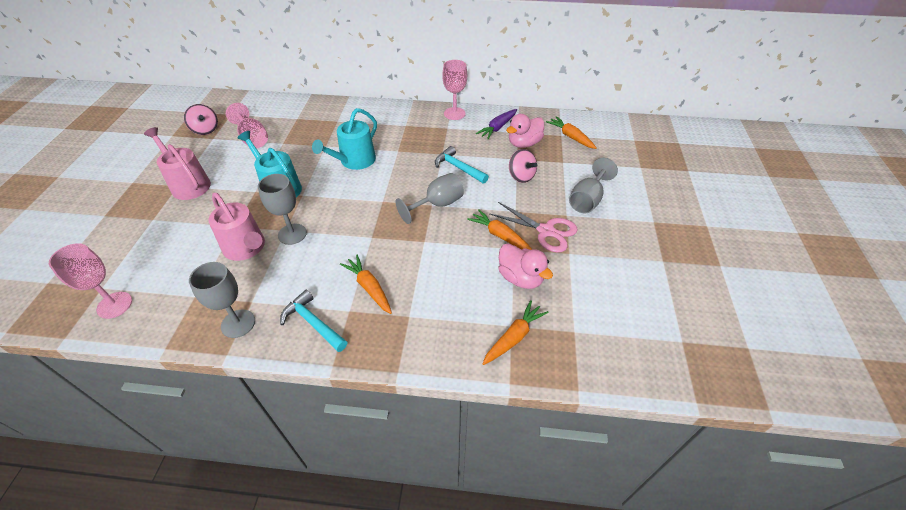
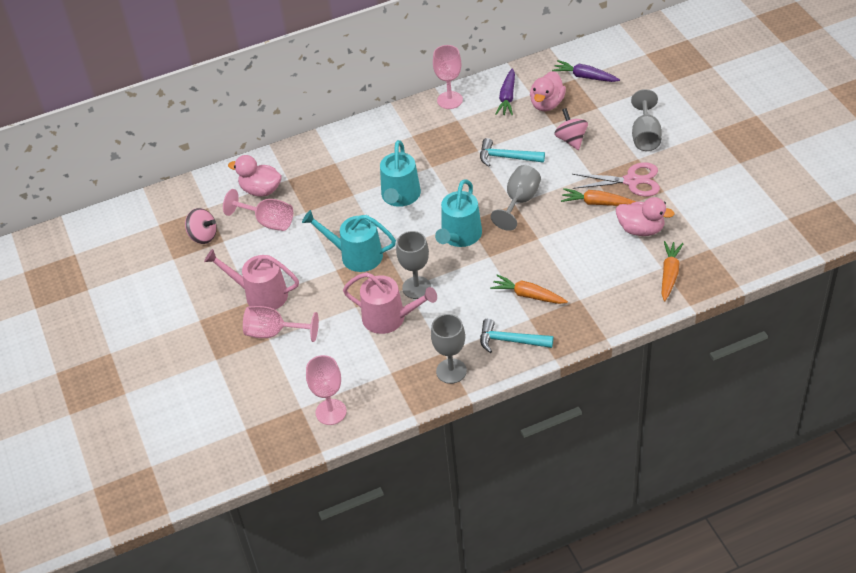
camera: 25 degrees left, 0 degrees up
pink spinning top [509,149,537,183] -> pink spinning top turned 135 degrees counterclockwise [554,108,588,150]
orange carrot [546,116,596,149] -> purple carrot [552,60,620,82]
none -> pink duck [228,155,282,196]
none -> pink goblet [243,306,319,342]
none -> turquoise watering can [435,179,482,247]

